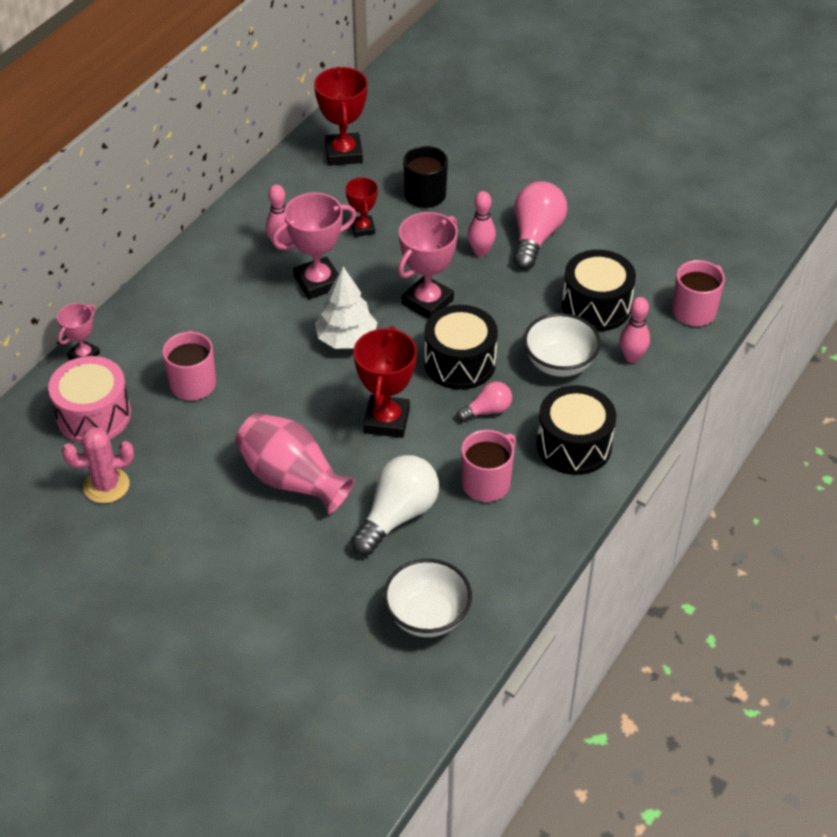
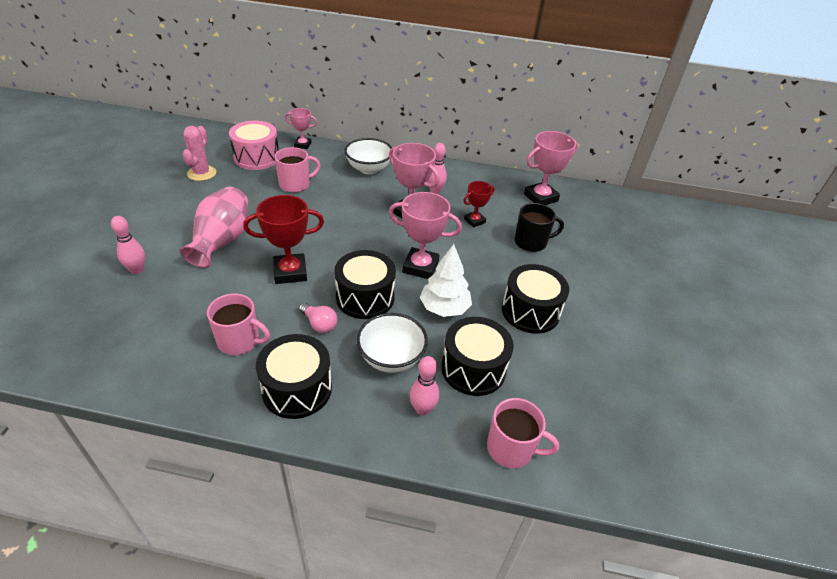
camera: 65 degrees right, 5 degrees down
pink cactus [62,427,134,504] -> pink cactus turned 45 degrees clockwise [182,126,216,181]
red trophy [314,67,368,166] -> pink trophy [524,131,578,205]
white tree [315,267,378,349] -> white tree moved to [420,244,472,317]
white light bulb [351,455,439,555] -> none
white bowl [383,559,472,637] -> white bowl moved to [345,138,392,174]
pink bowling pin [468,191,496,256] -> pink bowling pin moved to [111,216,145,274]
pink light bulb [513,181,568,269] -> black drum [502,264,569,334]

